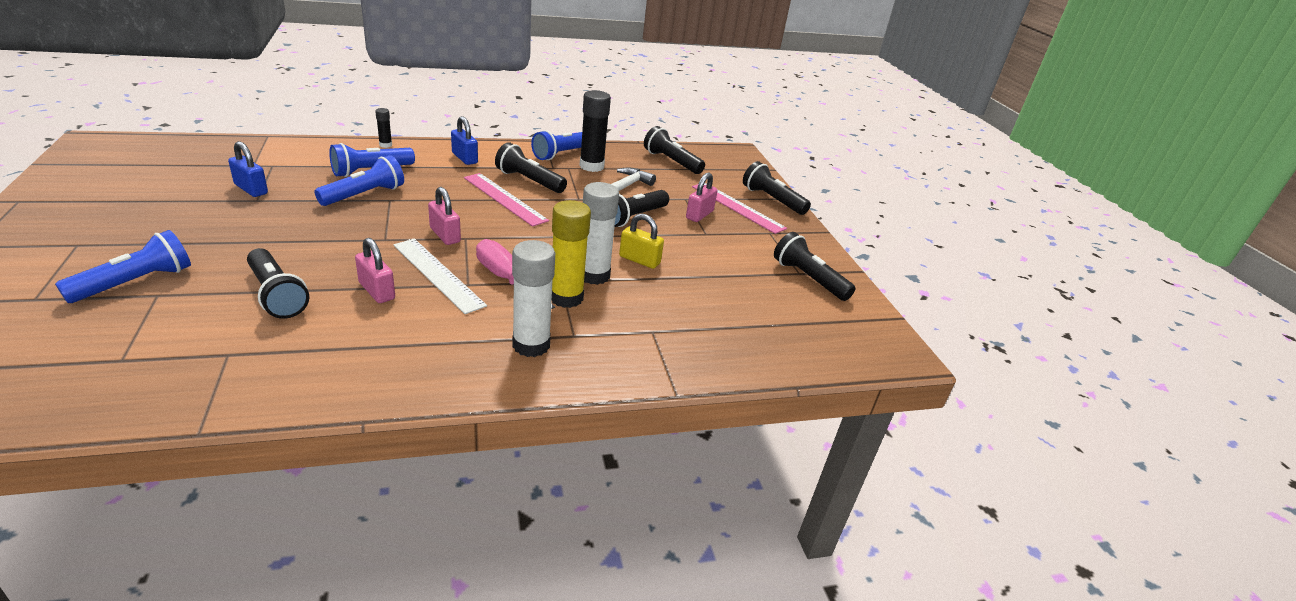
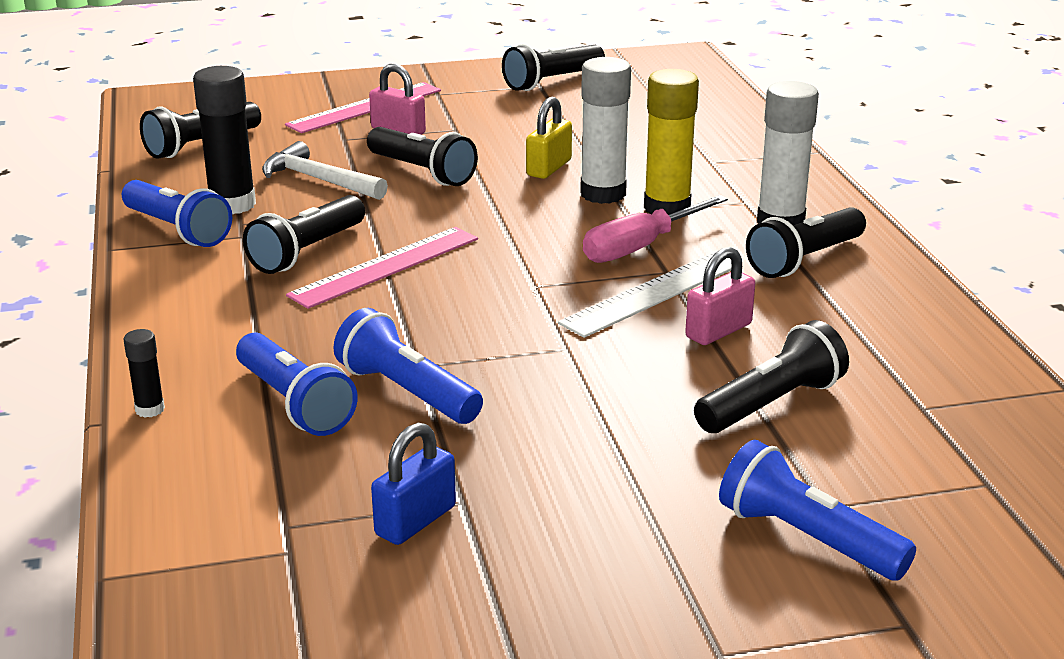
camera: 85 degrees left, 5 degrees down
pink padlock [428,187,461,245] -> none
blue padlock [451,116,478,165] -> none
black flashlight [743,161,811,215] -> black flashlight moved to [746,207,866,278]

